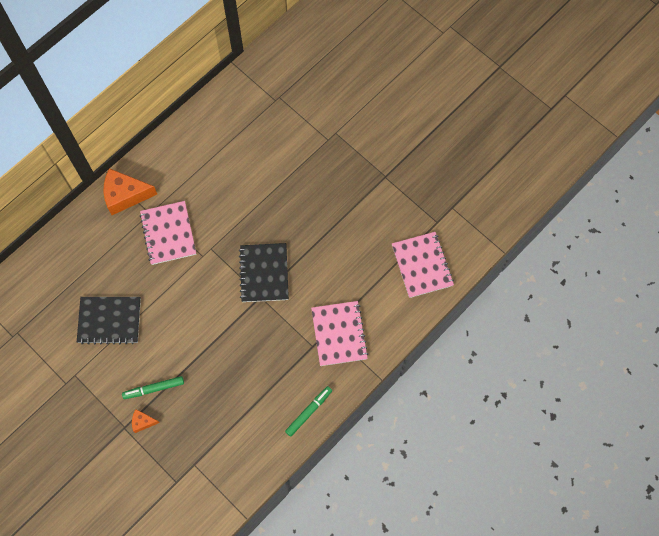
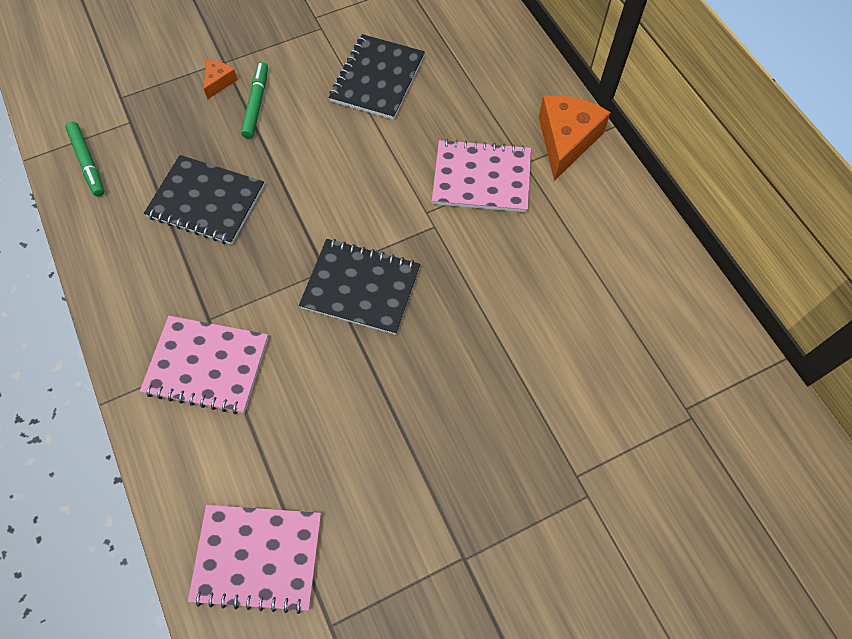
camera: 110 degrees right, 5 degrees down
green marker [285,386,332,437] -> green marker moved to [65,122,104,197]
none -> black notebook [144,155,264,245]

